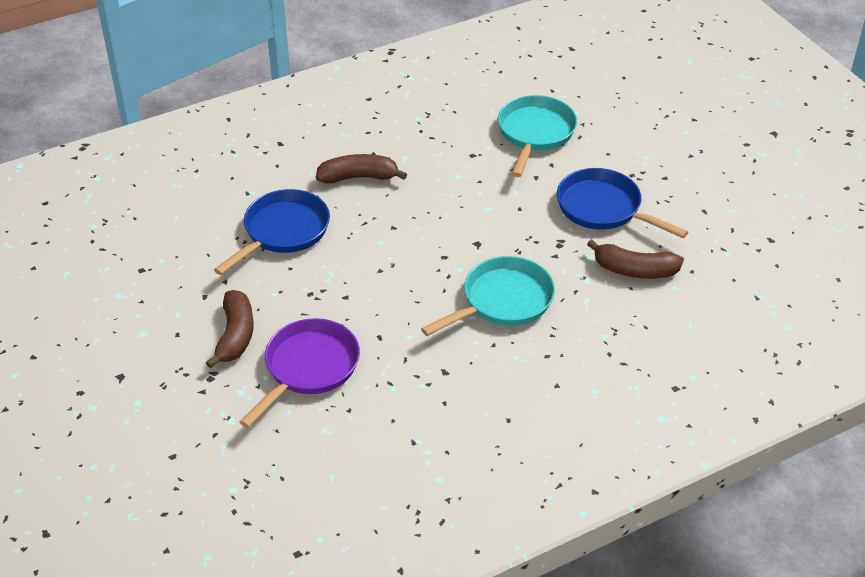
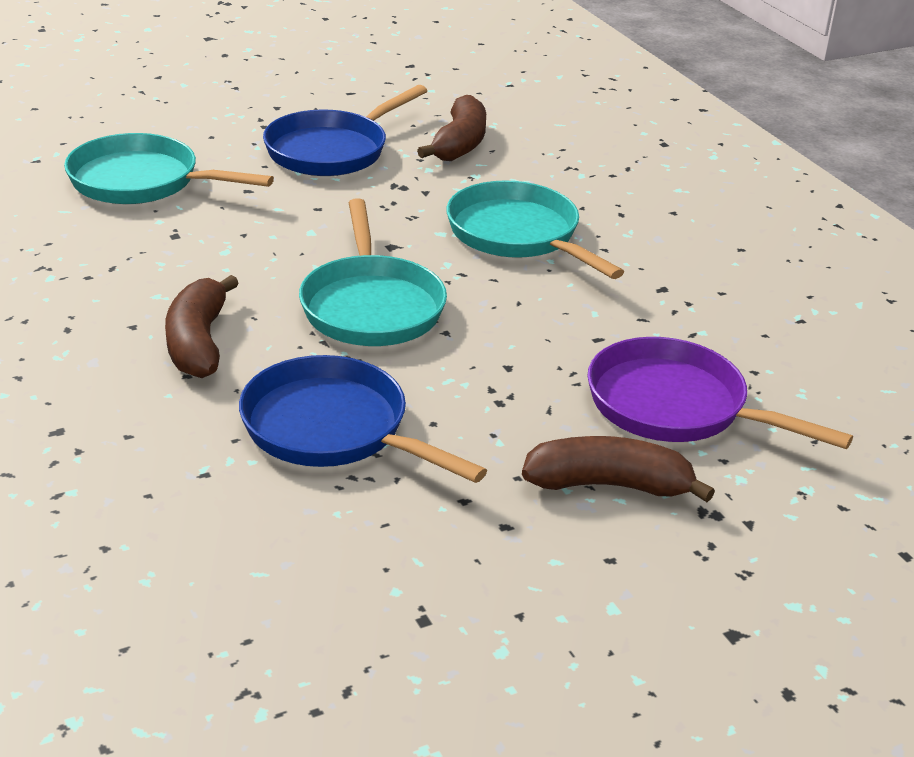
camera: 90 degrees left, 10 degrees down
none -> turquoise pan [299,198,447,346]

